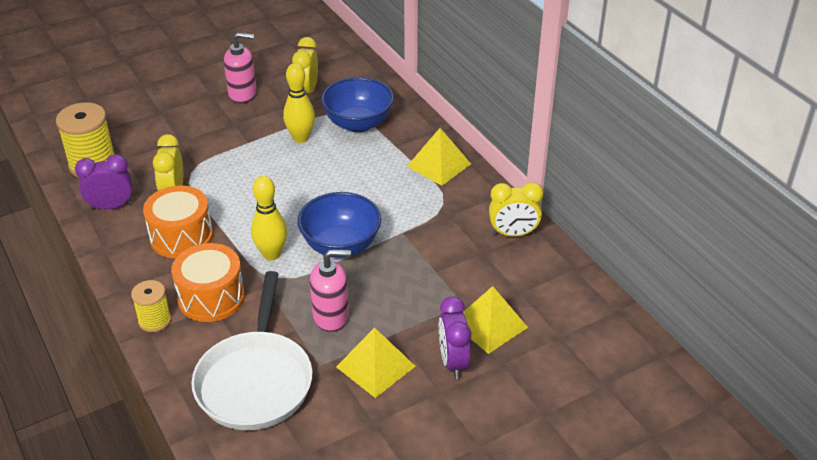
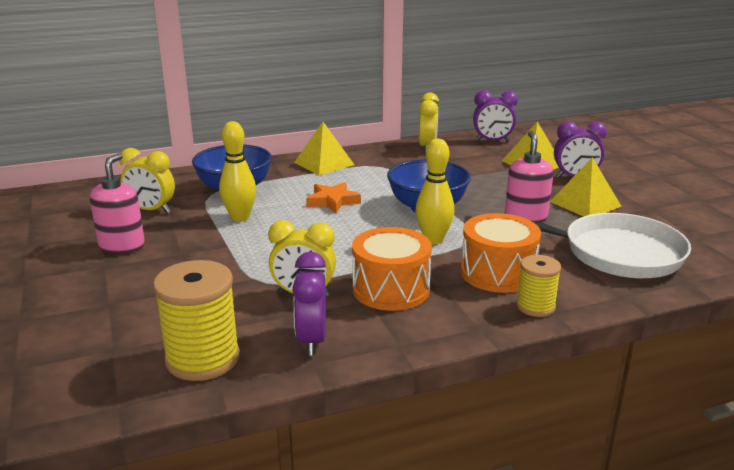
camera: 80 degrees left, 15 degrees down
none -> orange star [306,182,361,213]
none -> purple clock [473,90,518,142]

